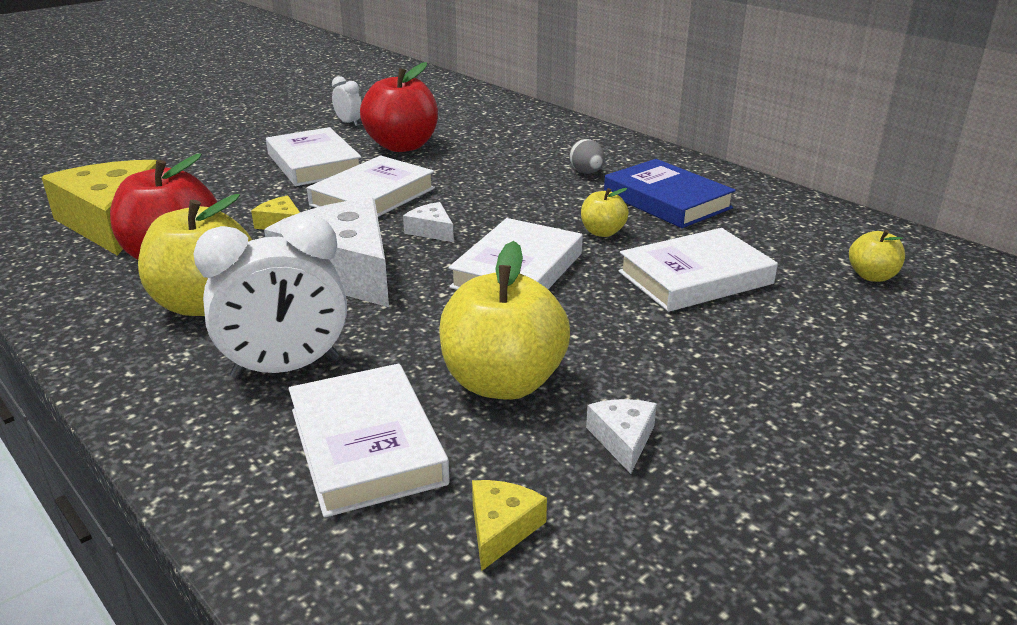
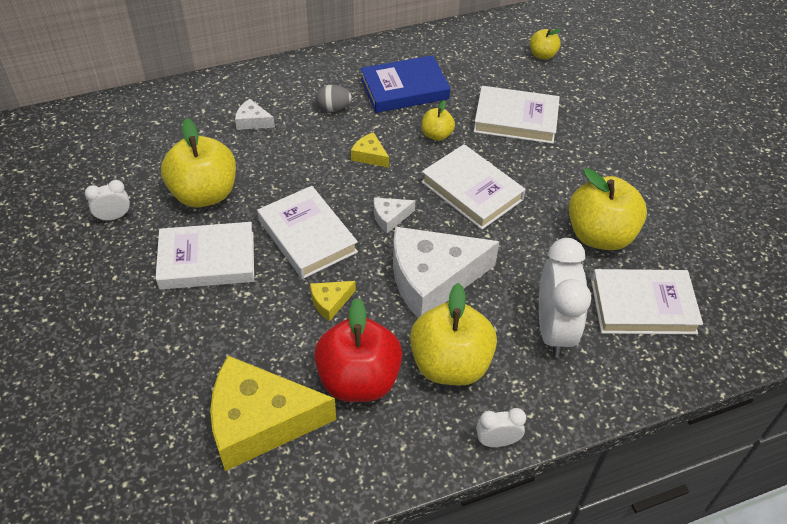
camera: 70 degrees left, 20 degrees up
red apple [360,62,438,152] -> yellow apple [161,118,236,208]
yellow cheese [472,480,547,571] -> yellow cheese moved to [351,132,389,168]
white cheese [586,399,657,474] -> white cheese moved to [235,99,275,130]
white book [619,228,778,312] -> white book turned 75 degrees counterclockwise [473,86,560,144]
none -> white clock [476,408,526,447]

